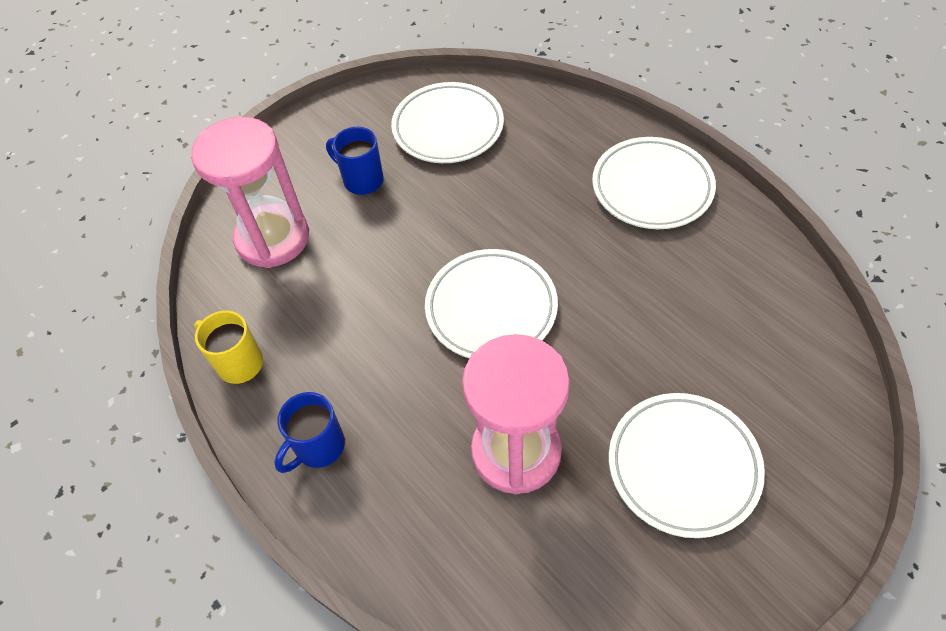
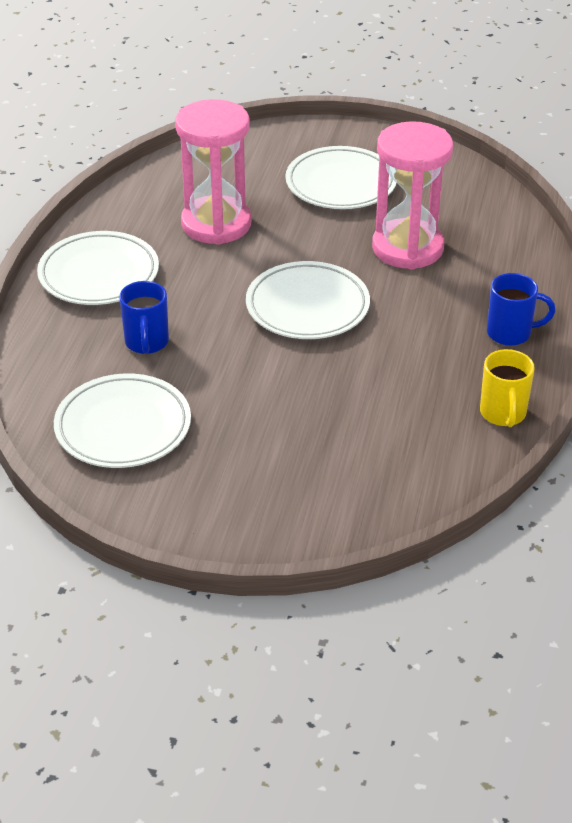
camera: 130 degrees left, 15 degrees down
pink hourglass [191,117,309,268] -> pink hourglass moved to [175,99,251,245]
blue mug [326,127,384,195] -> blue mug moved to [119,281,169,354]

